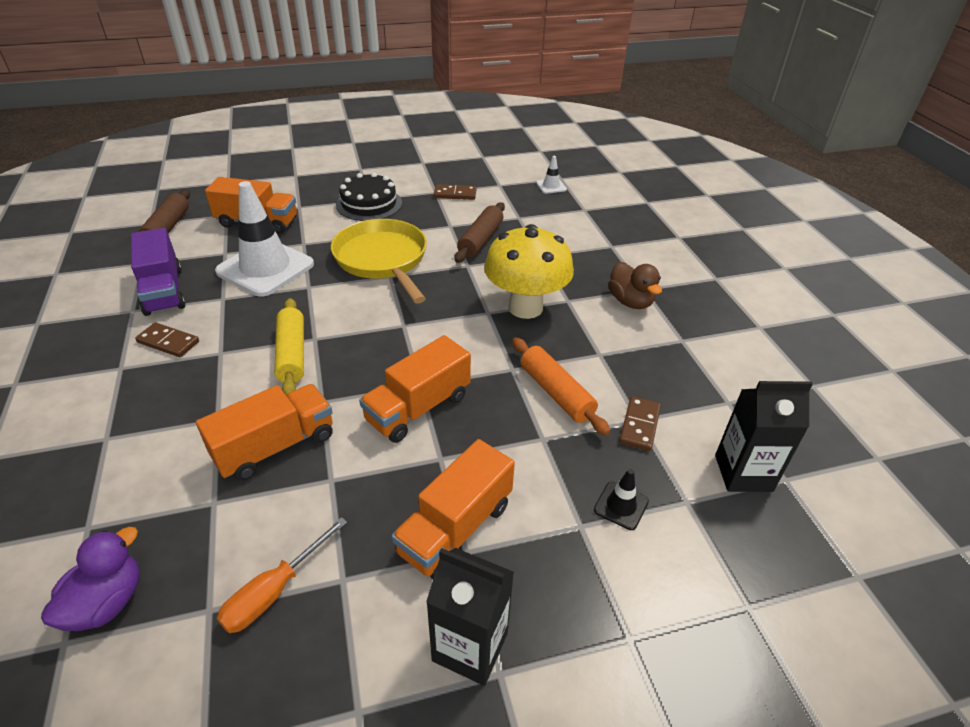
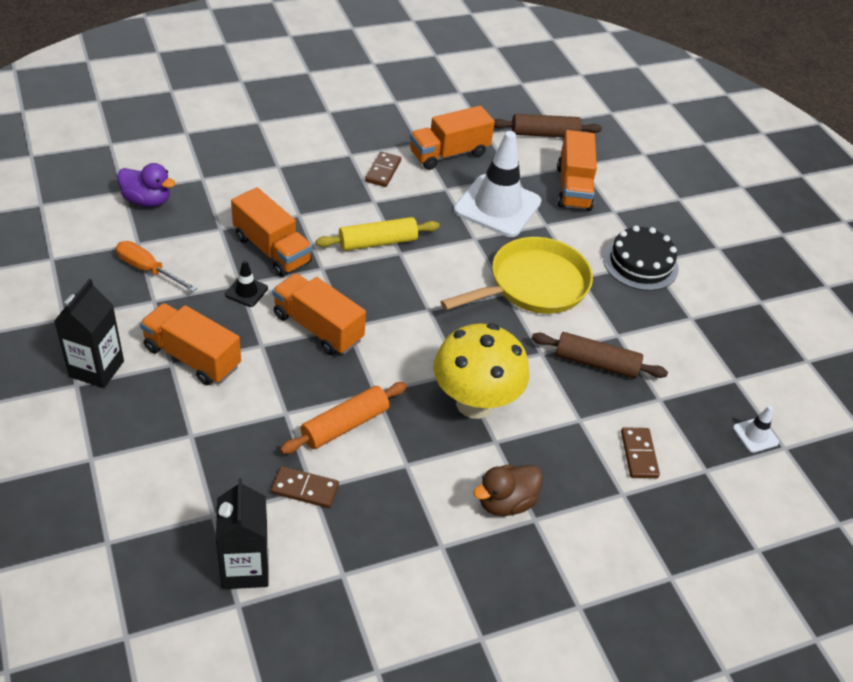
camera: 80 degrees right, 5 degrees up
purple truck [131,228,186,316] -> orange truck [410,106,495,170]
brown domino [434,184,476,200] -> brown domino moved to [621,427,660,478]
black traffic cone [594,469,649,530] -> black traffic cone moved to [225,260,268,307]

